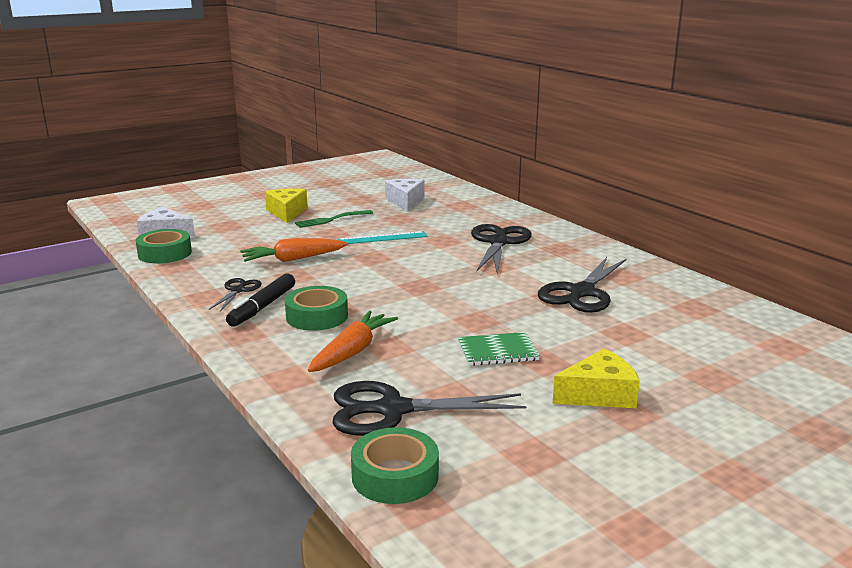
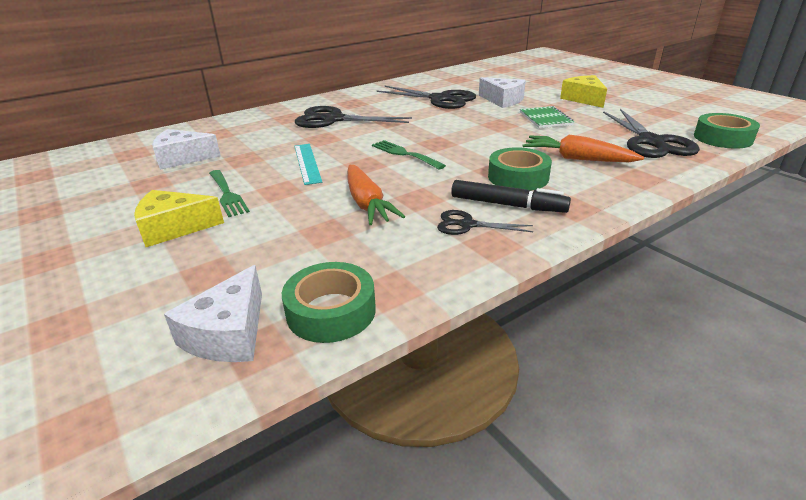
camera: 90 degrees left, 10 degrees up
none -> green fork [372,140,446,170]
none -> white cheese [479,77,526,108]

